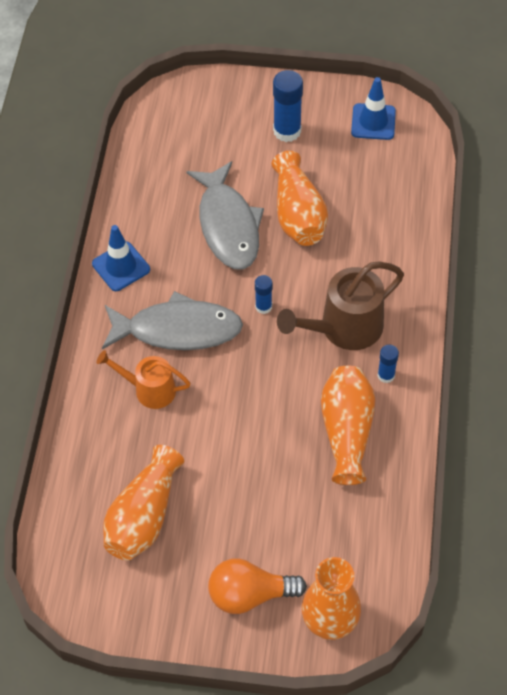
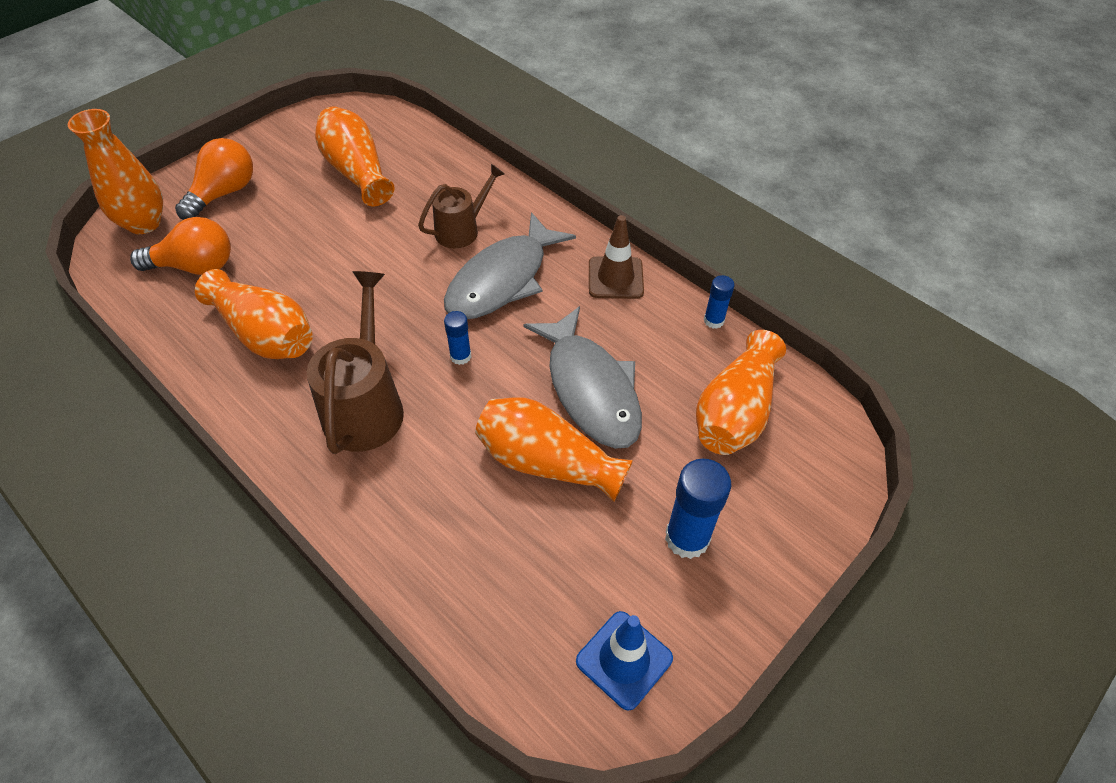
camera: 125 degrees right, 5 degrees down
blue traffic cone [92,225,150,291] -> brown traffic cone [589,215,644,299]
orange watering can [97,350,191,409] -> brown watering can [418,164,504,248]
grey fish [187,161,264,270] -> grey fish turned 135 degrees counterclockwise [523,306,642,449]
blue glue stick [377,345,399,383] -> blue glue stick moved to [704,275,734,329]
none -> orange light bulb [130,217,231,275]
none -> orange vase [696,330,786,455]

